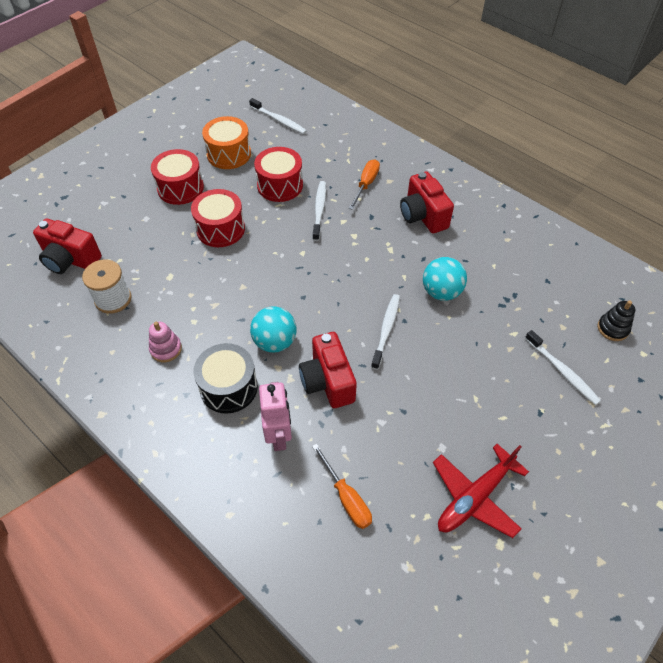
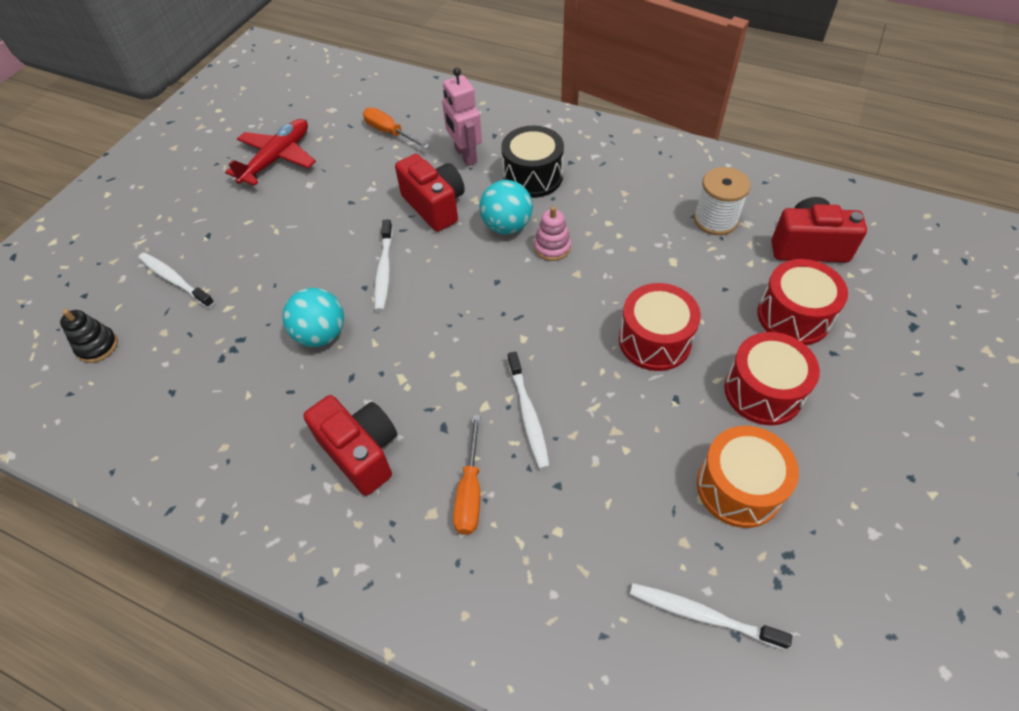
camera: 165 degrees right, 0 degrees up
pink stacking toy [149,322,182,362] -> pink stacking toy moved to [534,206,571,261]
red drum [254,147,303,202] -> red drum moved to [757,259,848,345]

